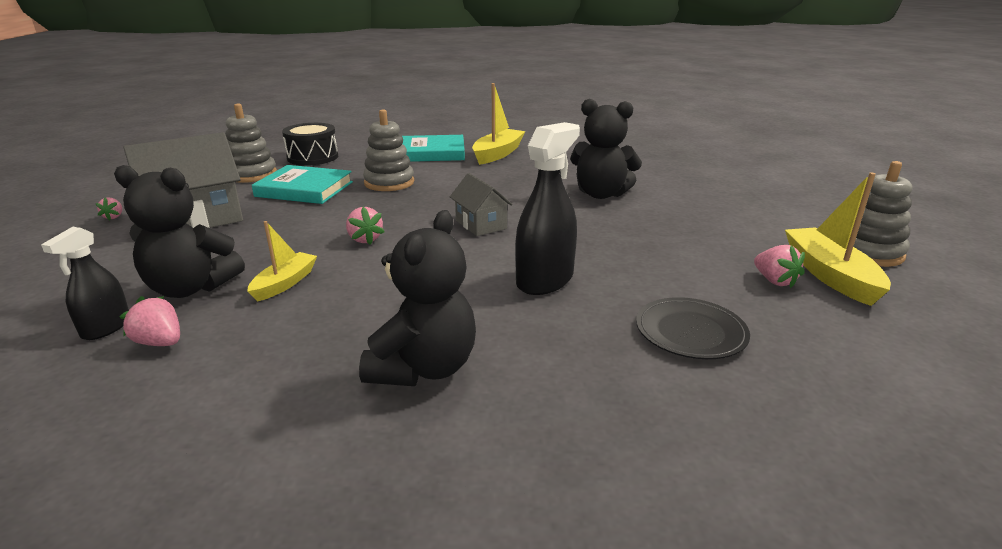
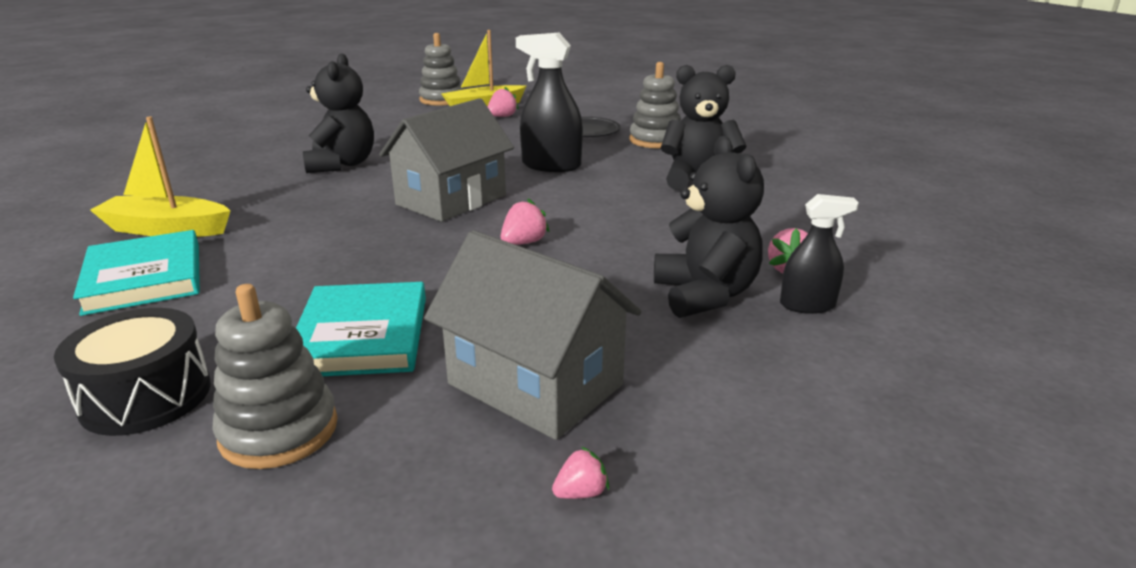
camera: 110 degrees left, 0 degrees up
yellow boat [247,221,317,302] -> none
grey stacking toy [363,109,414,191] -> grey stacking toy moved to [629,62,681,148]
grey house [450,173,513,236] -> grey house [379,98,514,222], size x1.78

